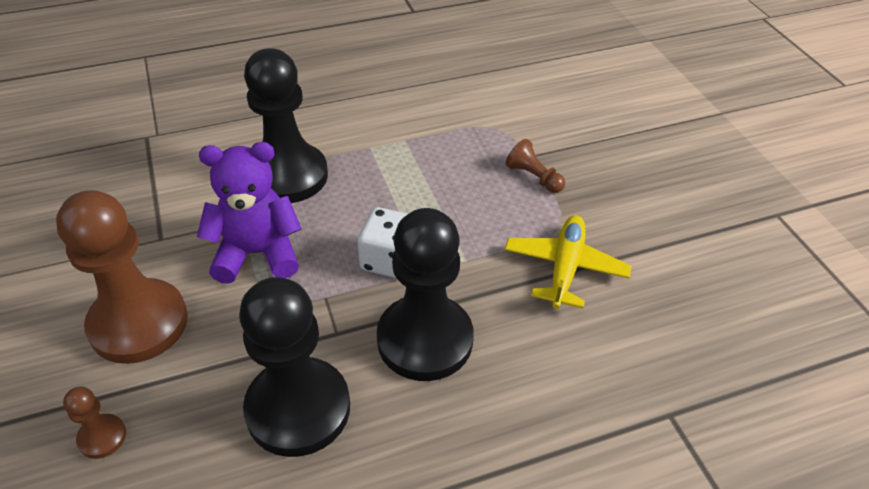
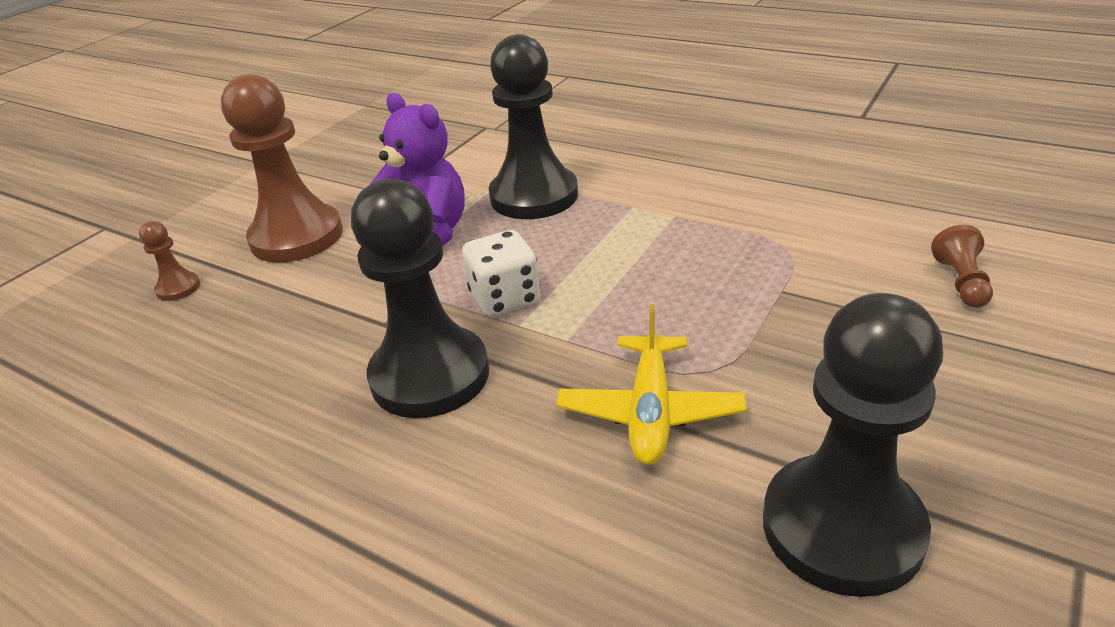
camera: 55 degrees right, 10 degrees down
black pawn [239,277,350,457] -> black pawn moved to [763,293,943,597]
yellow plane [505,215,631,309] -> yellow plane turned 120 degrees clockwise [556,304,746,465]
brown pawn [506,139,565,193] -> brown pawn moved to [931,225,993,308]

